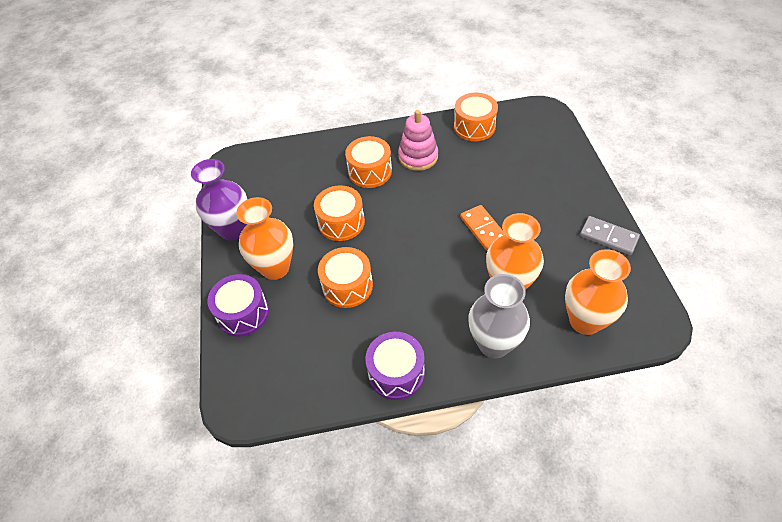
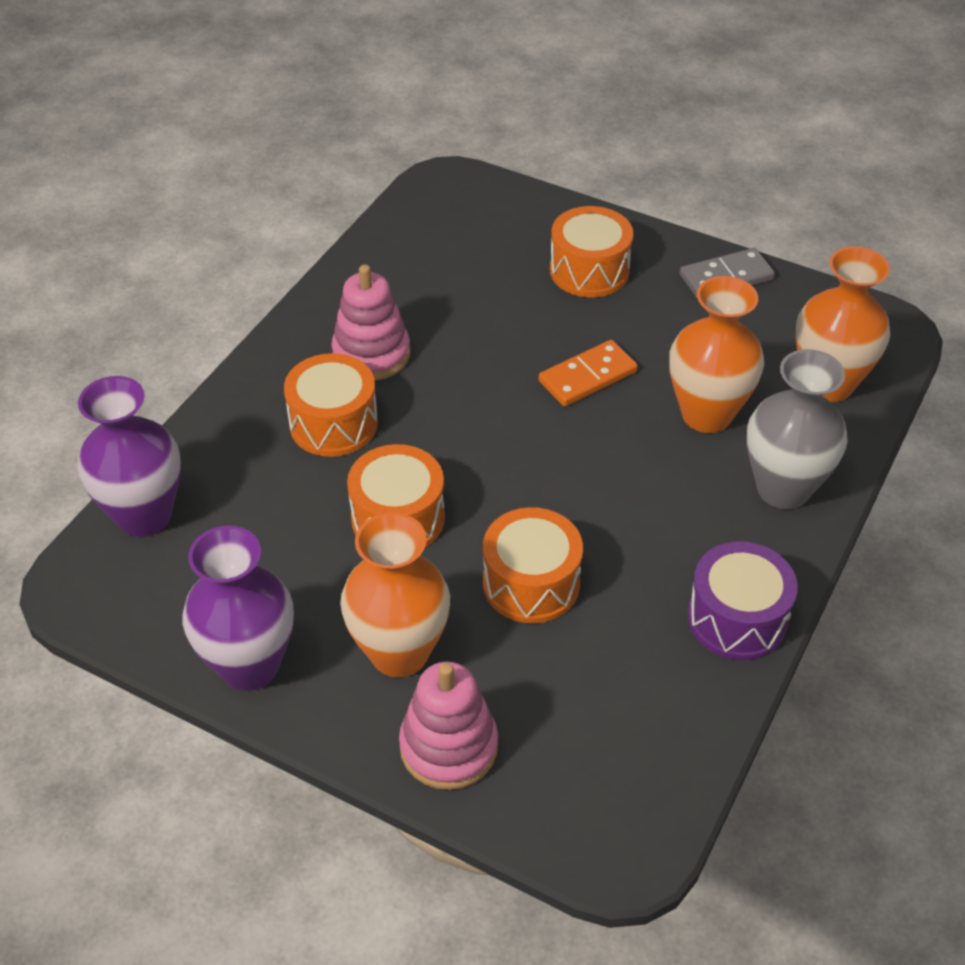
camera: 55 degrees left, 5 degrees down
purple drum [207,274,269,337] -> pink stacking toy [399,662,498,790]
orange drum [454,93,498,141] -> orange drum moved to [550,206,633,297]
orange domino [460,205,505,251] -> orange domino turned 45 degrees counterclockwise [539,340,638,406]
none -> purple vase [77,376,181,537]

